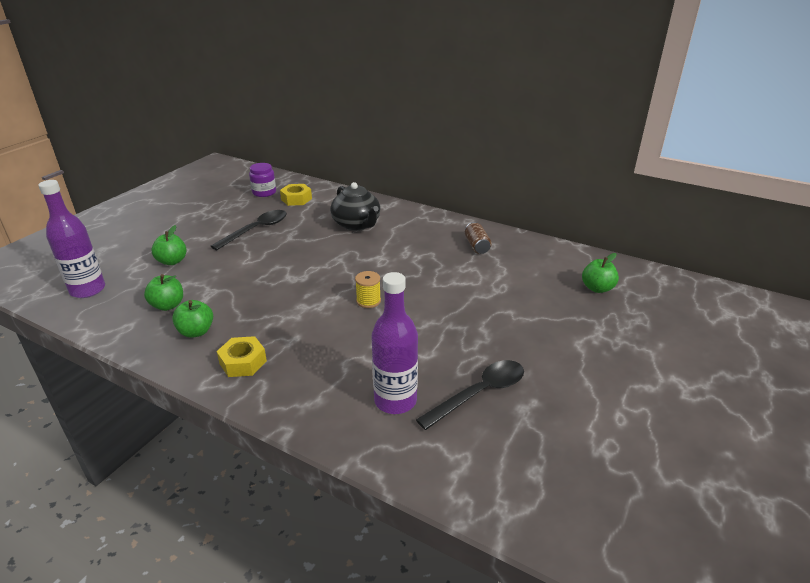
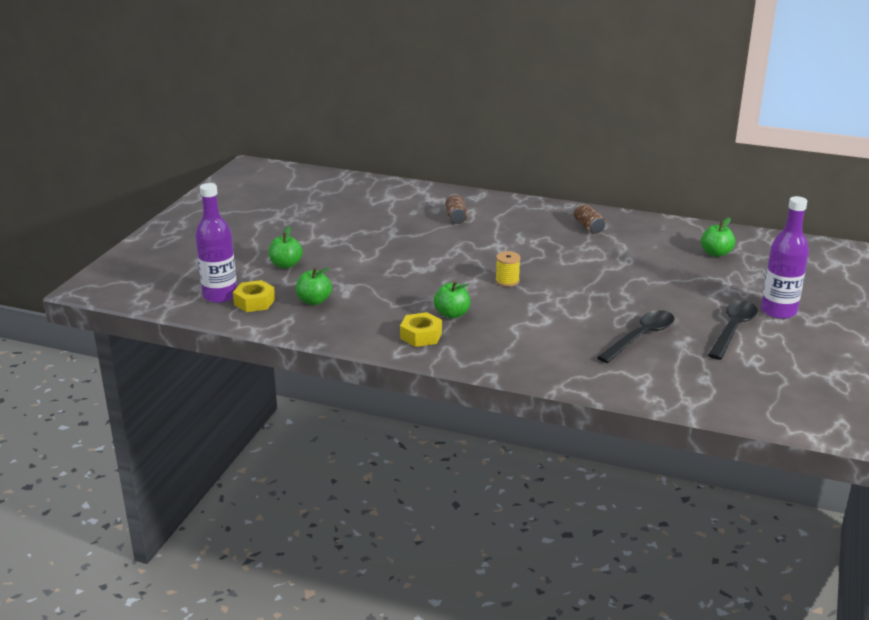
camera: 10 degrees left, 5 degrees down
green apple [172,300,213,338] -> green apple moved to [434,281,470,319]
black spoon [211,210,287,250] -> black spoon moved to [708,301,758,360]
purple jar [249,163,276,197] -> none
yellow nut [280,184,312,206] -> yellow nut moved to [233,280,275,312]
black teapot [330,182,380,231] -> brown can [445,194,467,224]
purple bottle [372,272,418,414] -> purple bottle moved to [761,196,809,319]

